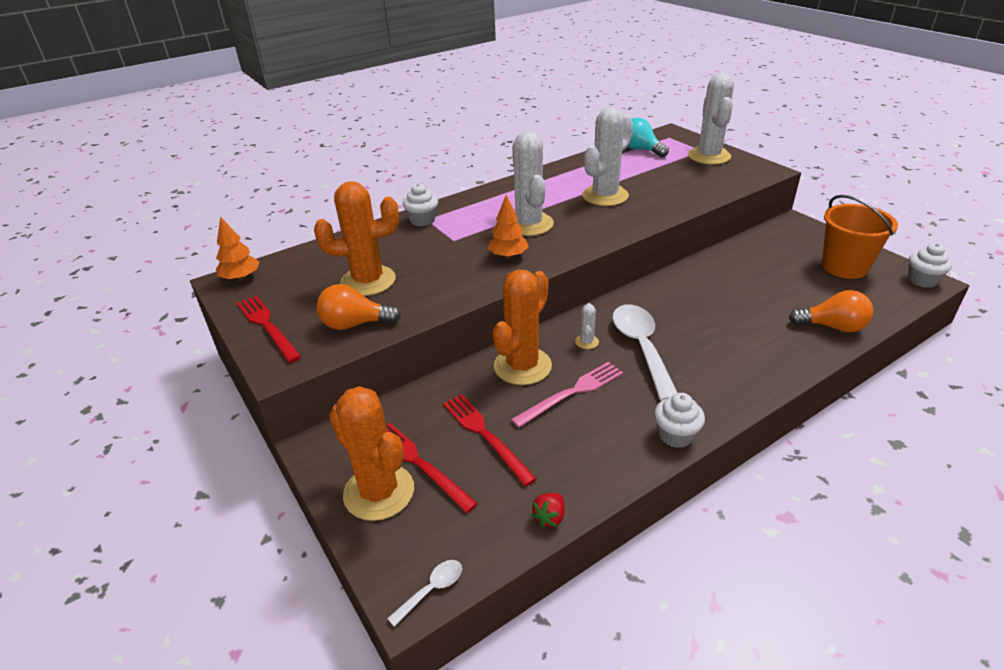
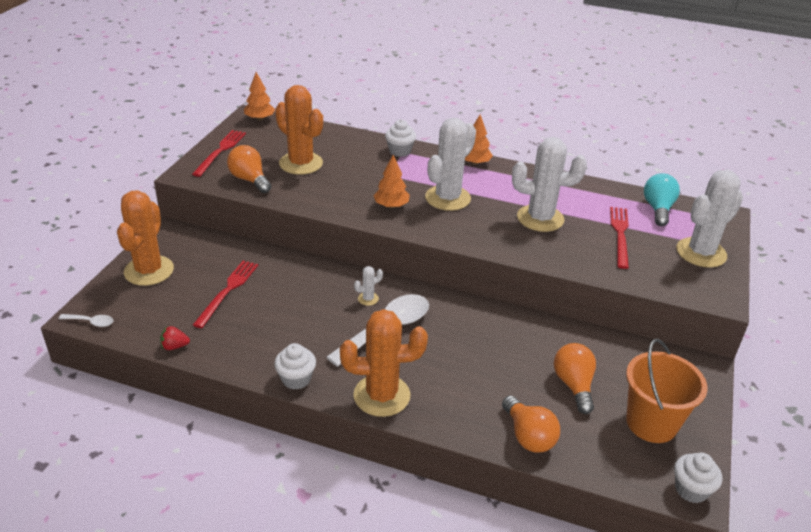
camera: 50 degrees right, 0 degrees up
red fork [386,423,478,513] -> red fork moved to [610,207,629,269]
orange cactus [492,269,552,385] -> orange cactus moved to [340,309,428,417]
pink fork [511,362,623,428] -> none
none -> orange tree [465,114,493,165]
none -> orange light bulb [554,343,596,414]

